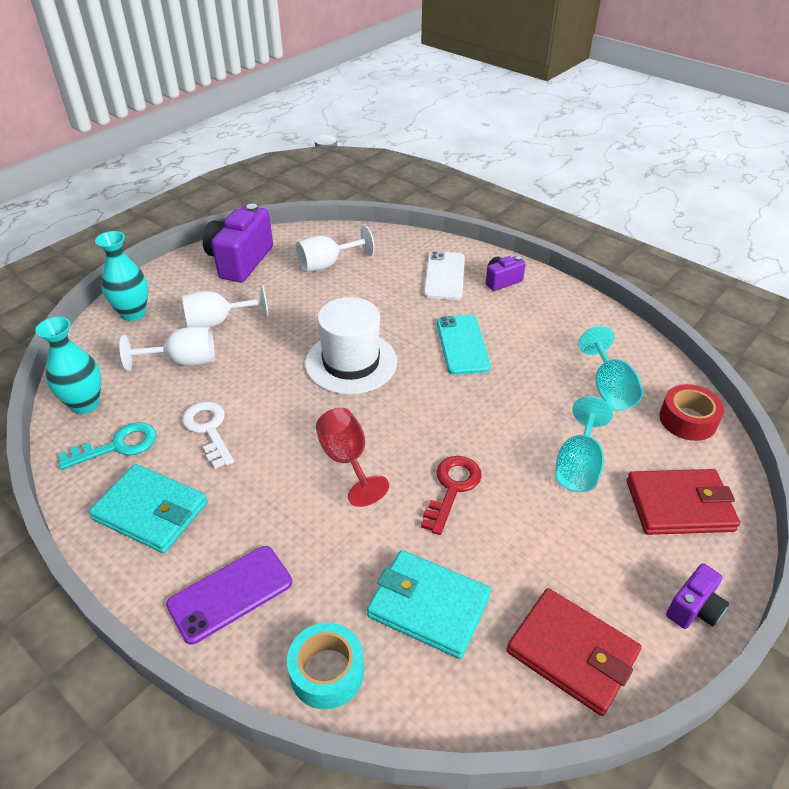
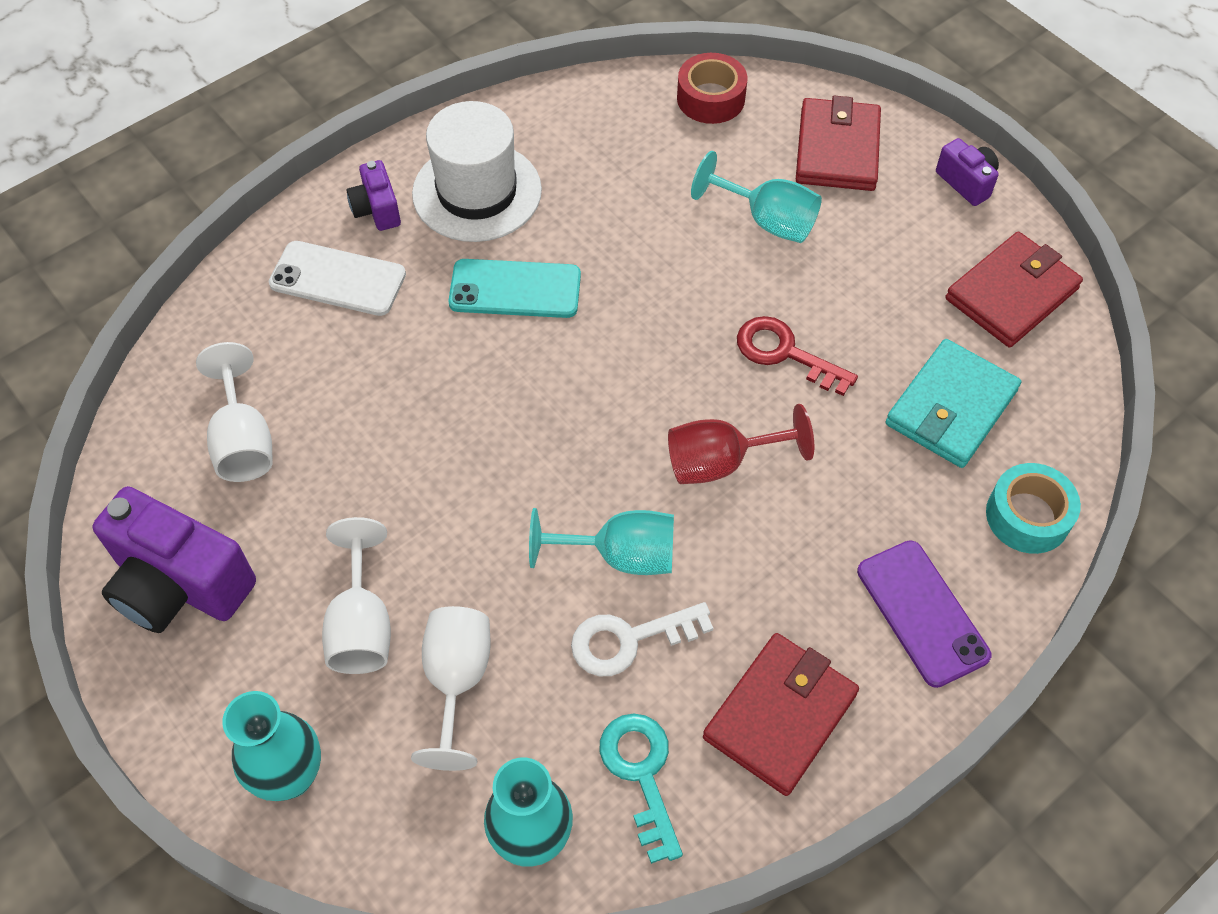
camera: 80 degrees left, 15 degrees up
turquoise wallet [89,464,207,553] -> red wallet [703,633,859,796]
white hat [305,297,397,395] -> white hat moved to [412,101,542,242]
turquoise goblet [578,326,643,410] -> turquoise goblet moved to [529,508,674,575]

